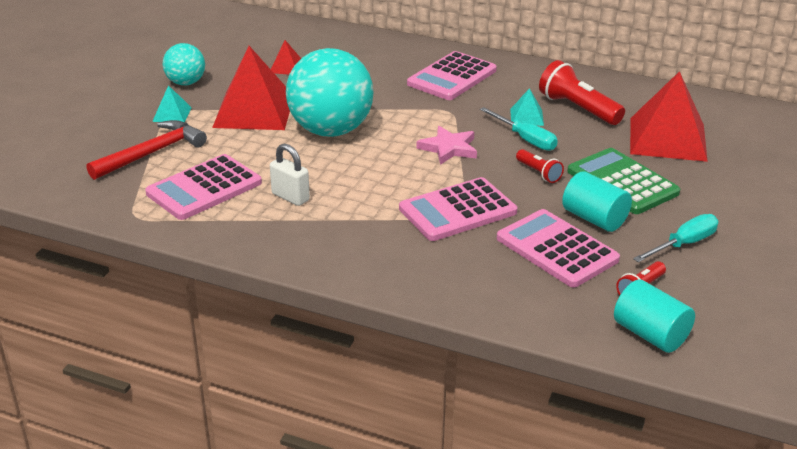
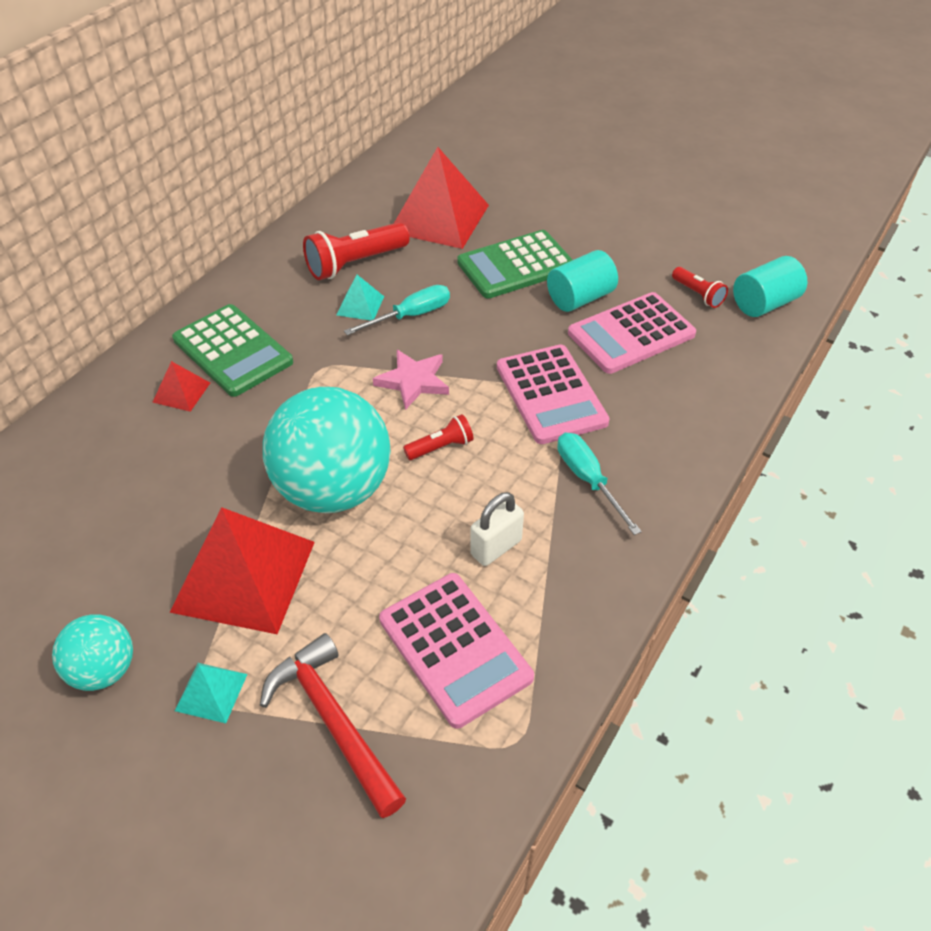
camera: 80 degrees left, 15 degrees up
red pyramid [271,40,301,74] -> red pyramid moved to [153,361,210,412]
pink calculator [407,51,497,100] -> green calculator [172,304,293,397]
red flashlight [516,149,564,183] -> red flashlight moved to [403,414,474,460]
turquoise screwdriver [633,214,718,262] -> turquoise screwdriver moved to [557,432,642,535]

